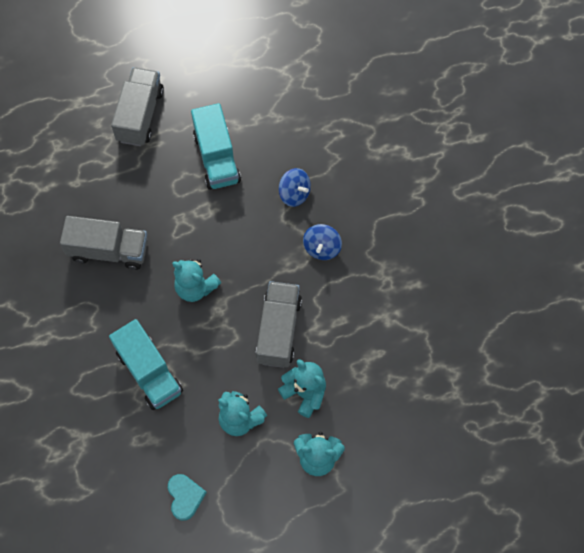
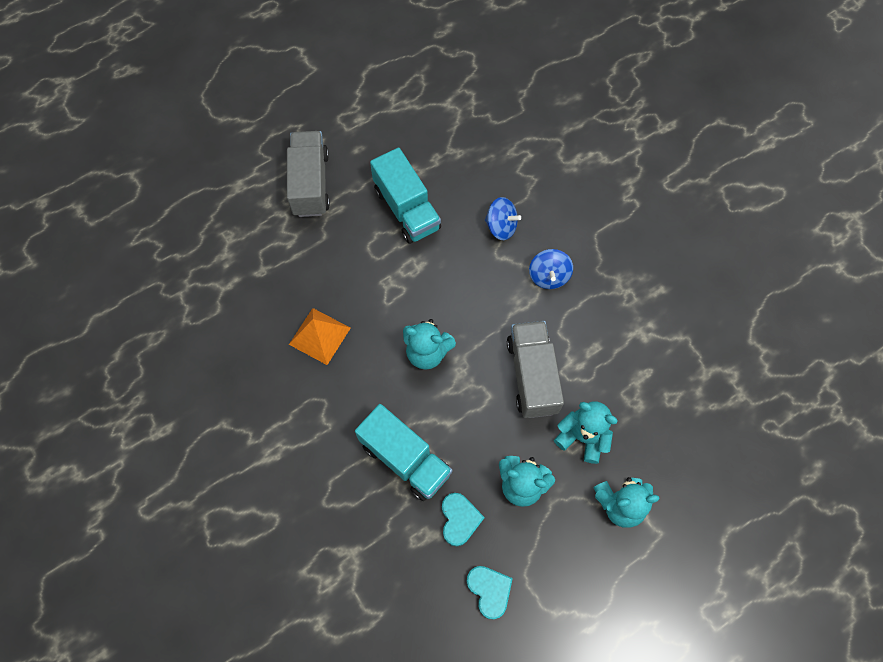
camera: 15 degrees left, 0 degrees up
grey truck [60,216,148,270] -> orange pyramid [289,308,351,365]
none -> turquoise heart [442,493,485,546]

